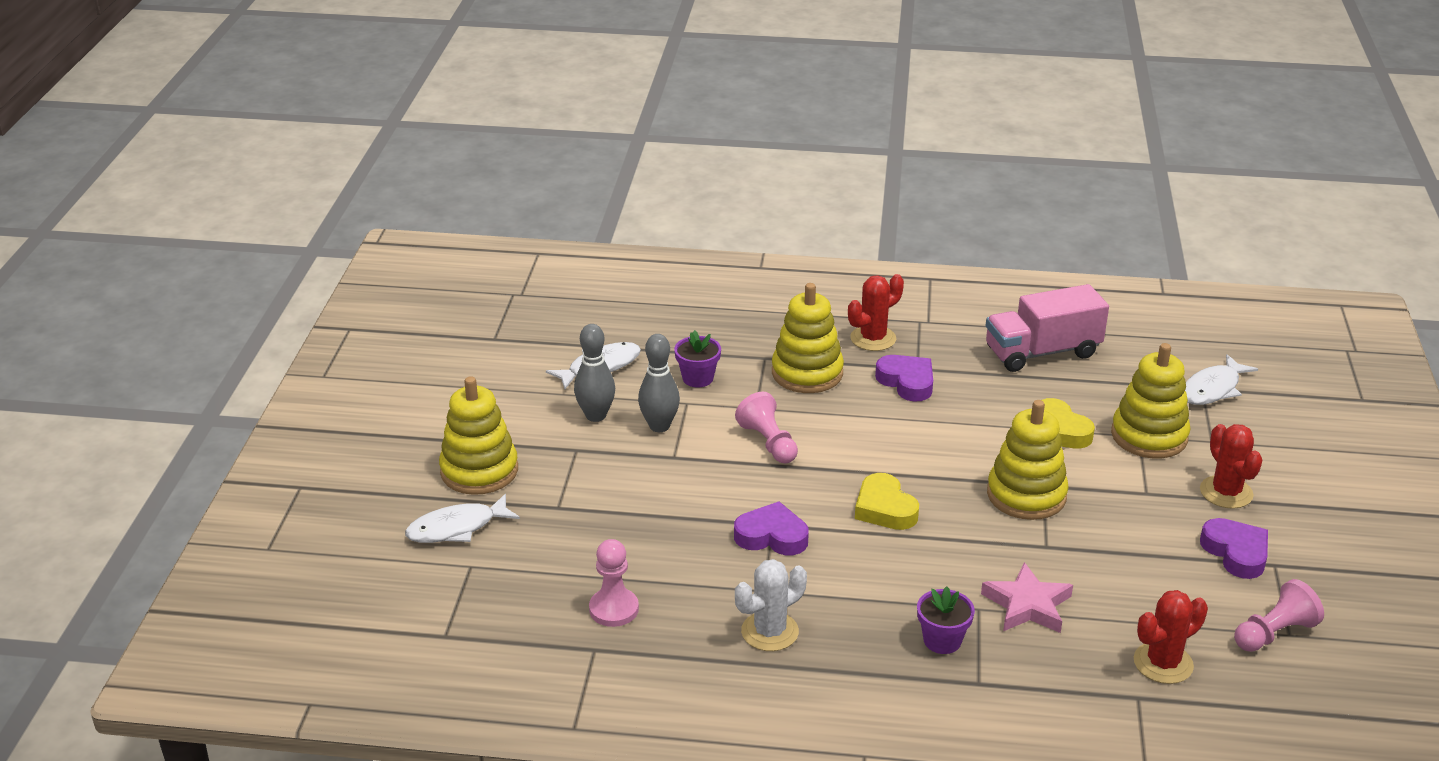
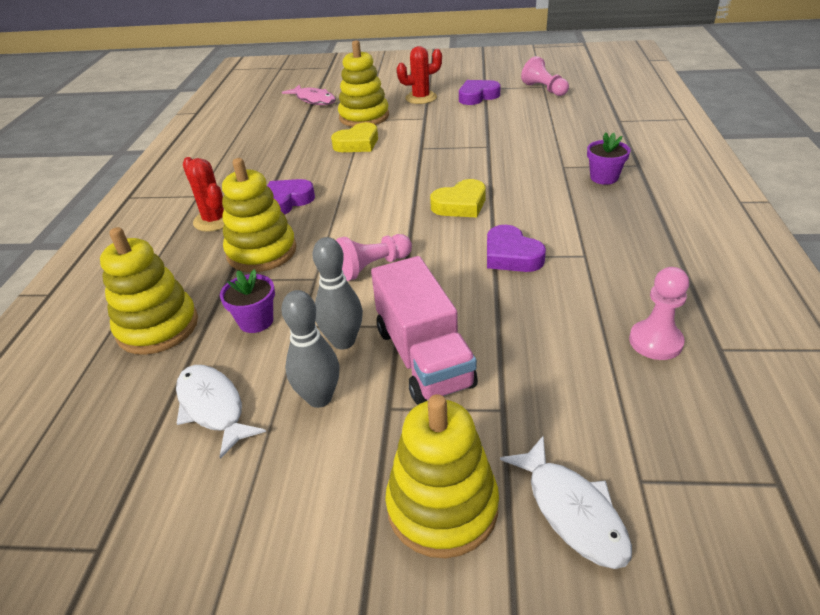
camera: 90 degrees left, 5 degrees up
purple heart [734,501,809,555] -> purple heart turned 45 degrees counterclockwise [487,225,546,272]
white cactus [735,559,807,651] -> none
pink star [981,562,1073,633] -> none
pink truck [986,284,1109,372] -> pink truck moved to [371,256,478,405]
yellow stacking toy [987,400,1069,520] -> yellow stacking toy moved to [100,227,198,355]
red cactus [1134,590,1208,684] -> none
white fish [1185,354,1258,405] -> pink fish [282,84,336,105]

